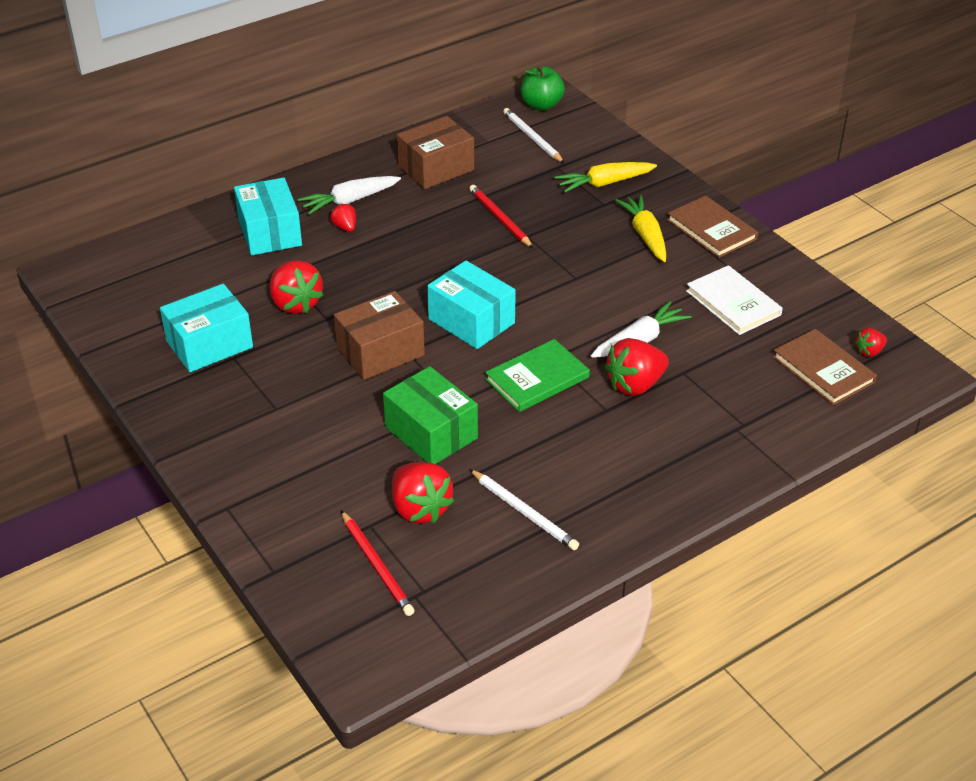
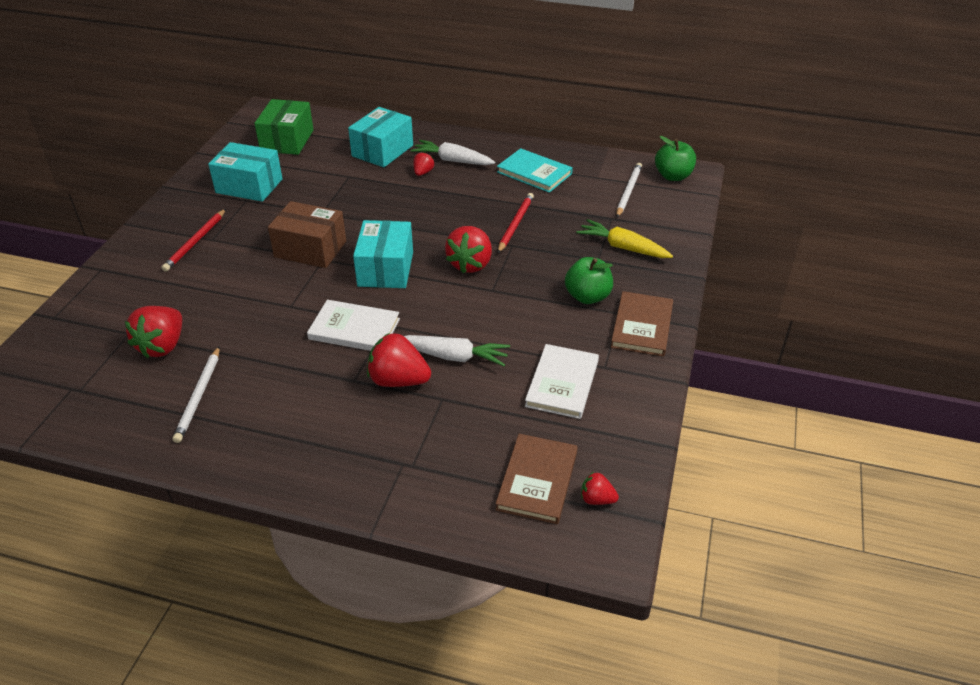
camera: 50 degrees right, 0 degrees up
red strawberry [270,260,323,314] -> red strawberry moved to [445,226,492,274]
red pencil [341,510,415,616] -> red pencil moved to [161,209,226,272]
green box [383,366,478,464] -> green box moved to [254,99,314,155]
brown box [397,116,474,189] -> turquoise book [497,148,573,193]
green book [485,339,590,412] -> white book [307,300,400,351]
yellow carrot [615,195,666,262] -> green apple [565,257,613,304]

